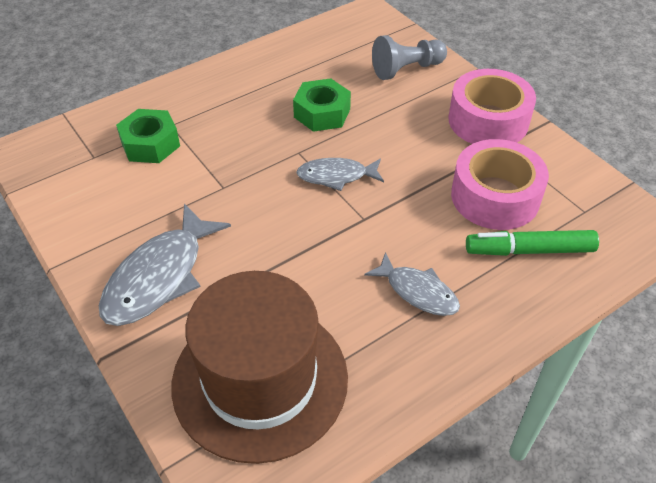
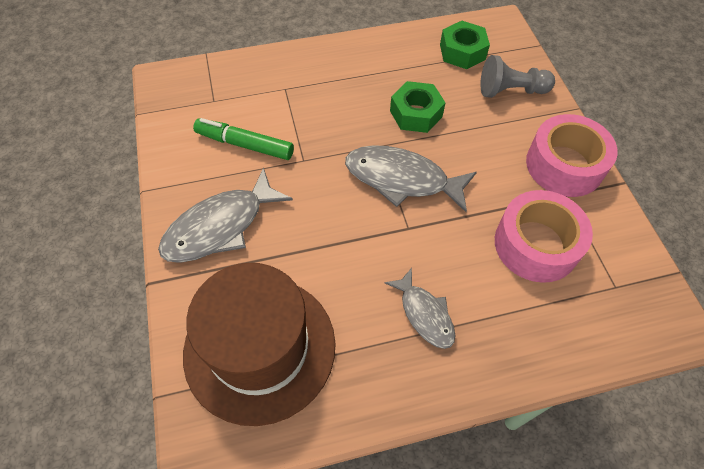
camera: 20 degrees right, 10 degrees up
green nut [116,109,180,163] -> green nut moved to [440,21,490,69]
grey fish [296,158,384,191] -> grey fish [345,145,477,212], size x1.65
green marker [466,230,599,256] -> green marker moved to [193,118,294,160]

